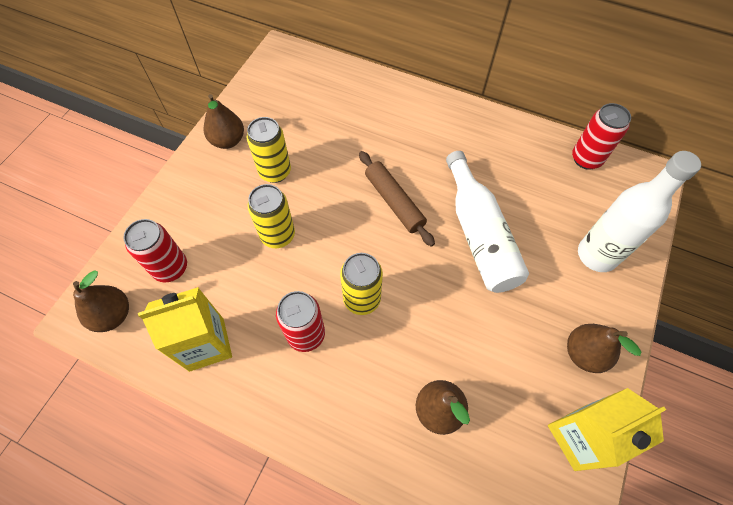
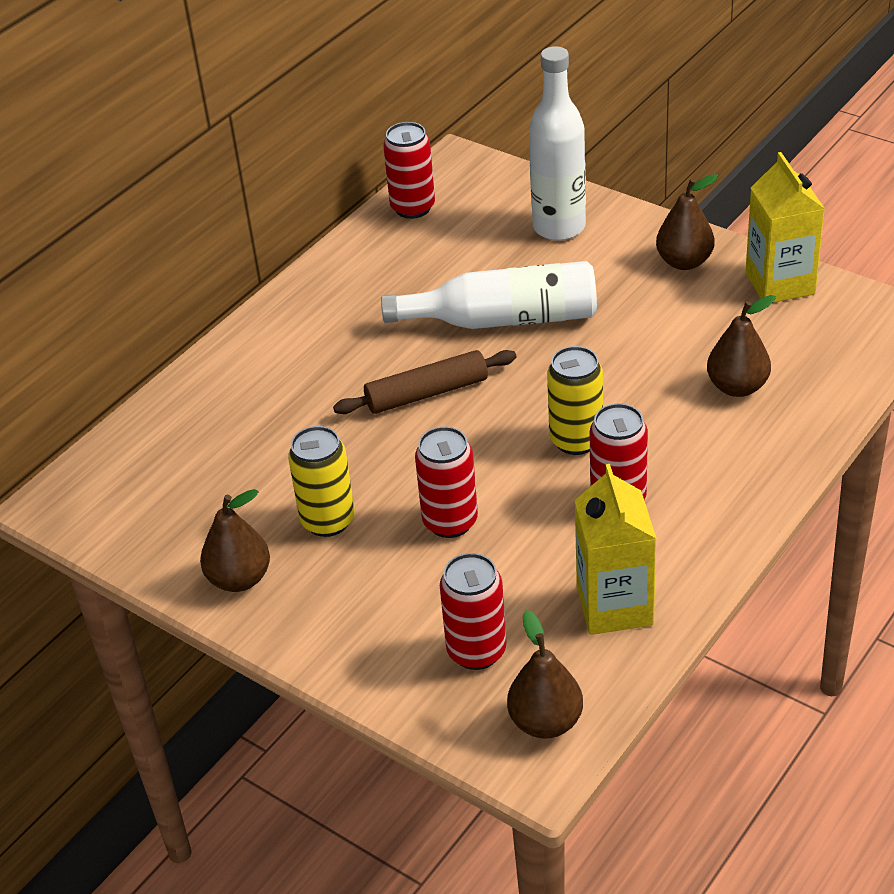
camera: 75 degrees left, 20 degrees down
yellow can [248,184,295,248] -> red can [415,426,478,538]

